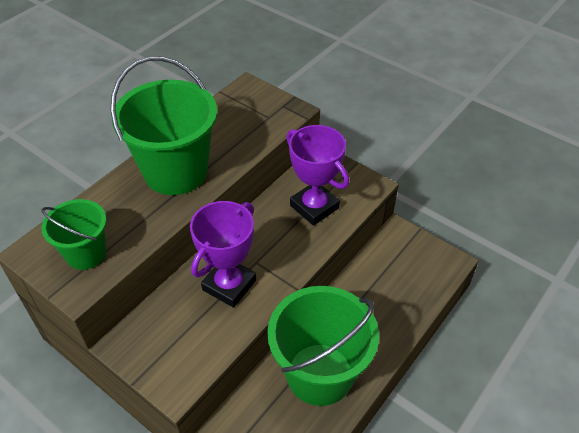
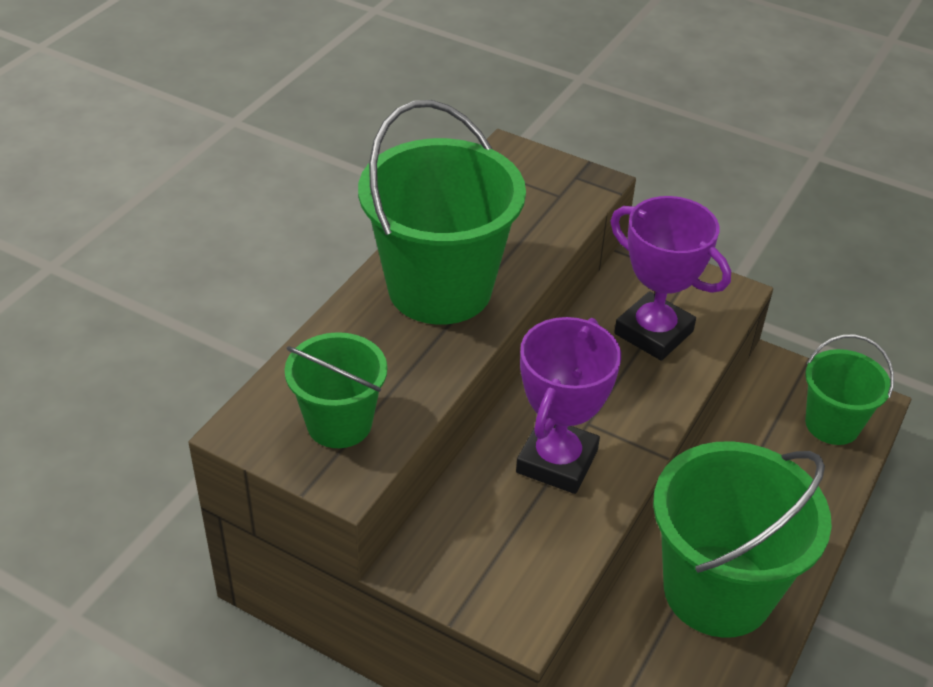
camera: 10 degrees left, 5 degrees down
none -> green bucket [805,334,894,445]

